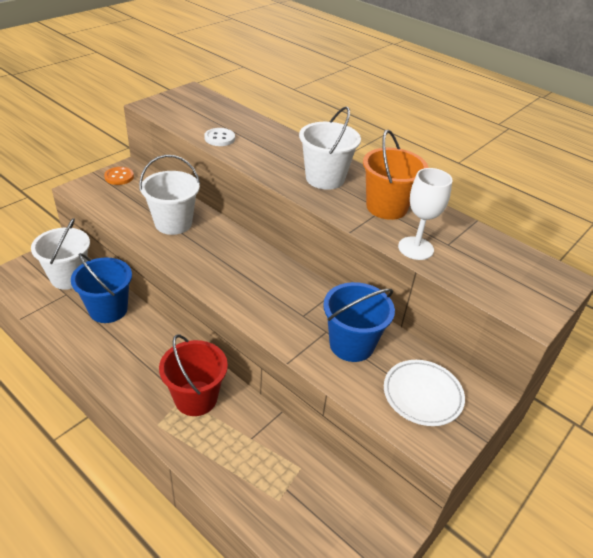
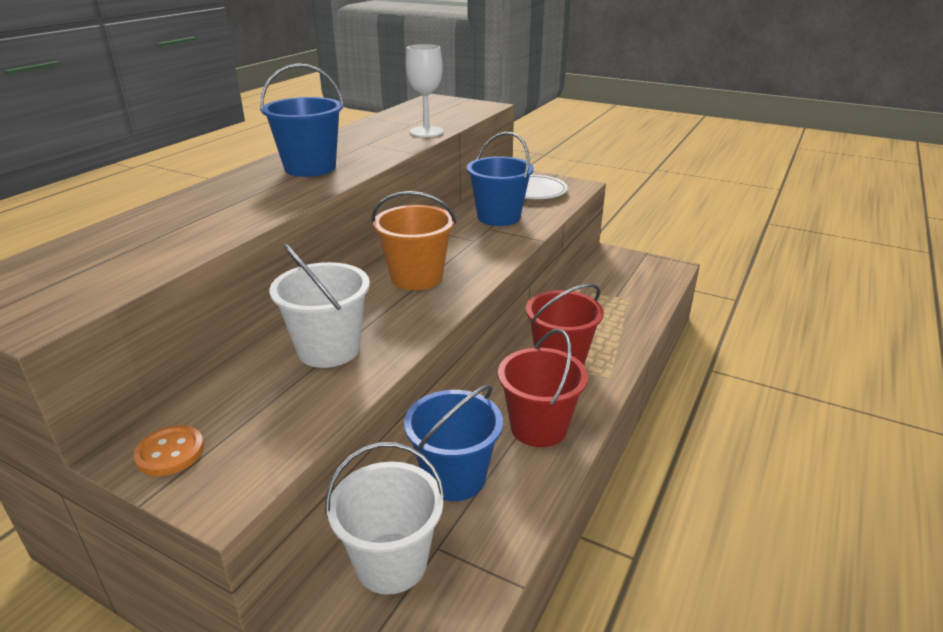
camera: 100 degrees left, 10 degrees down
white button [204,128,235,146] -> none
white bucket [299,106,361,190] -> blue bucket [260,63,344,177]
orange bucket [363,130,428,220] -> orange bucket moved to [372,191,456,290]
none -> red bucket [498,329,588,447]

